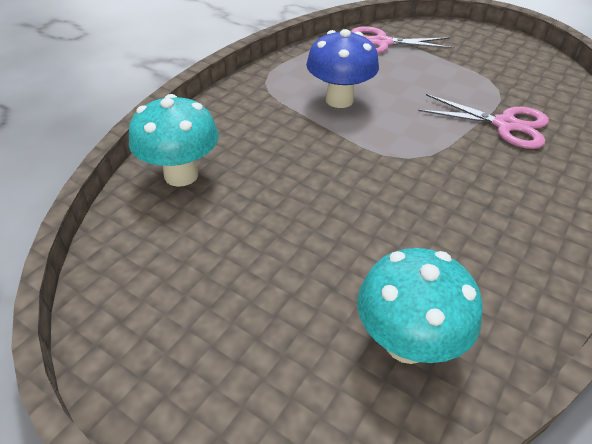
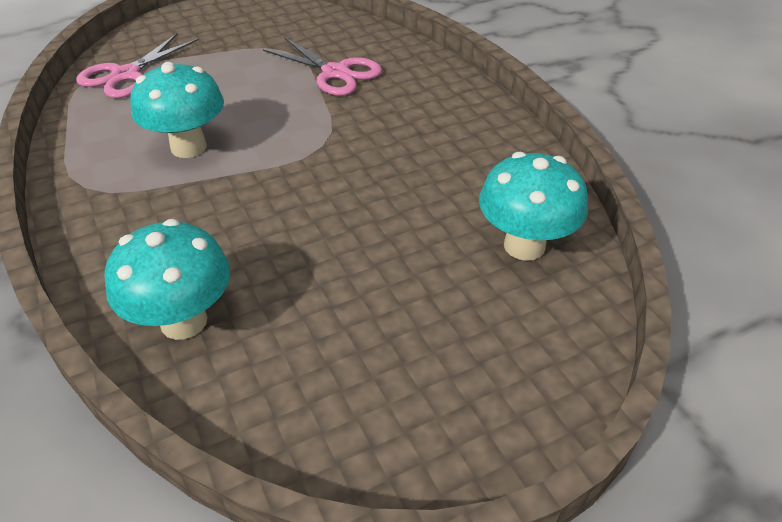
camera: 60 degrees left, 0 degrees up
blue mushroom [306,29,379,108] -> turquoise mushroom [130,62,224,158]
pink scissors [418,94,549,149] -> pink scissors turned 75 degrees clockwise [263,37,382,96]

